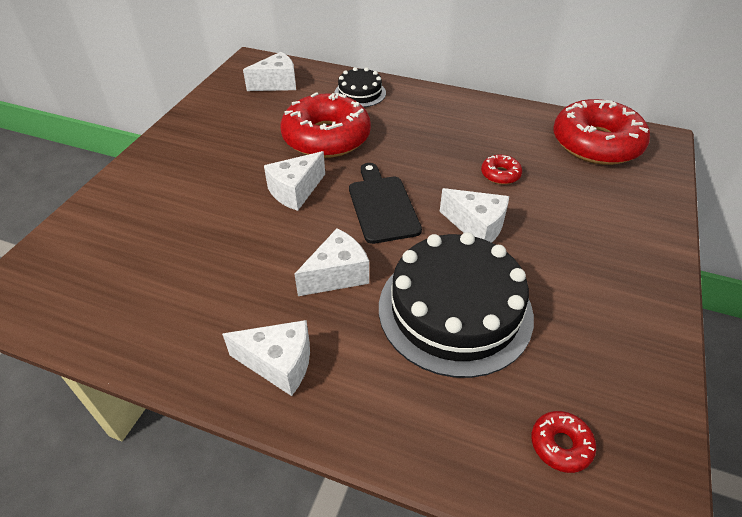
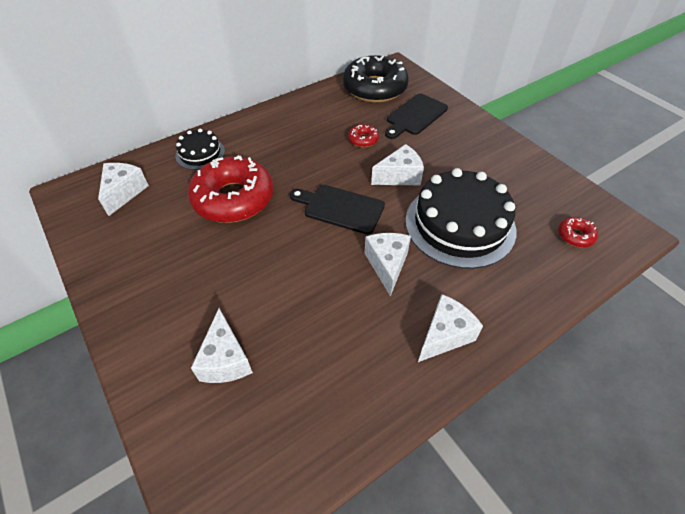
camera: 55 degrees left, 5 degrees up
white cheese [264,151,325,211] -> white cheese moved to [191,308,253,383]
red donut [554,99,650,165] -> black donut [343,55,409,103]
none -> black cutting board [385,94,448,139]

